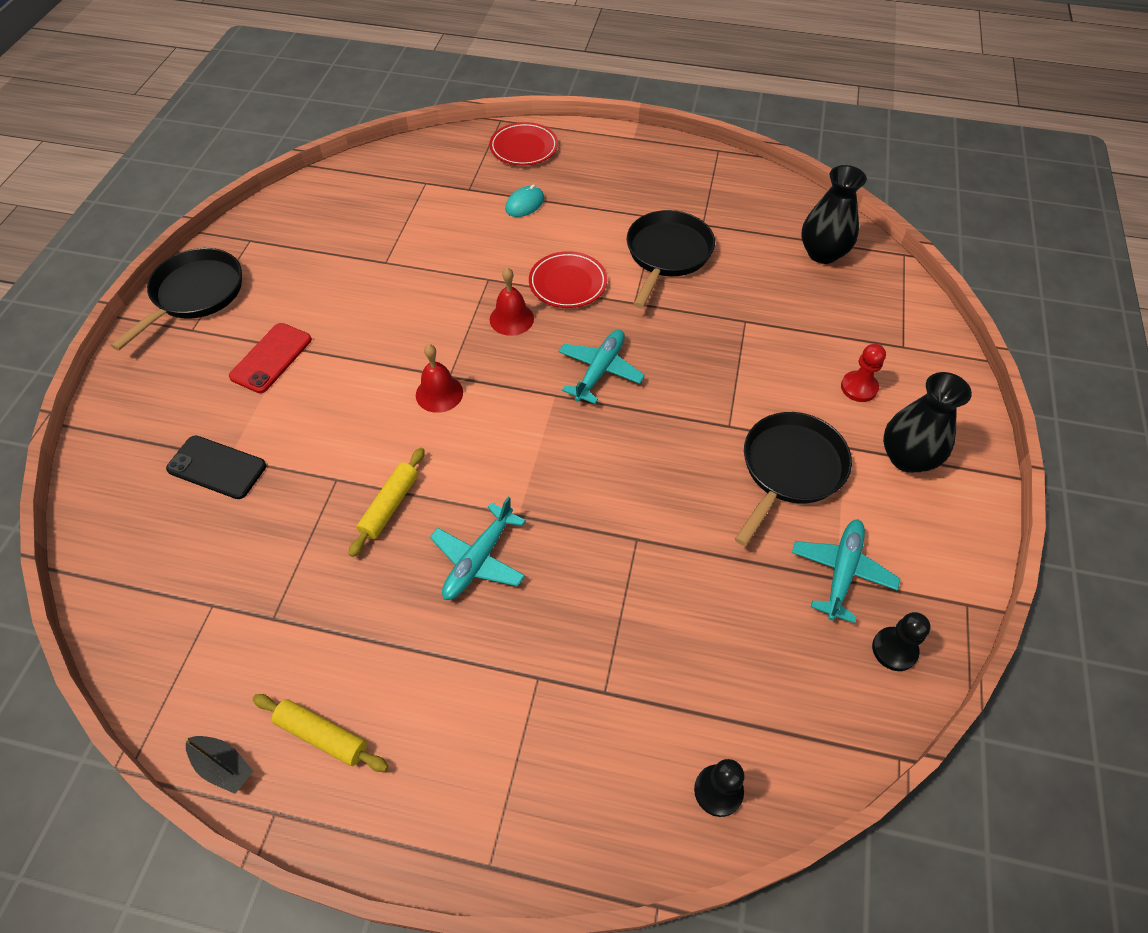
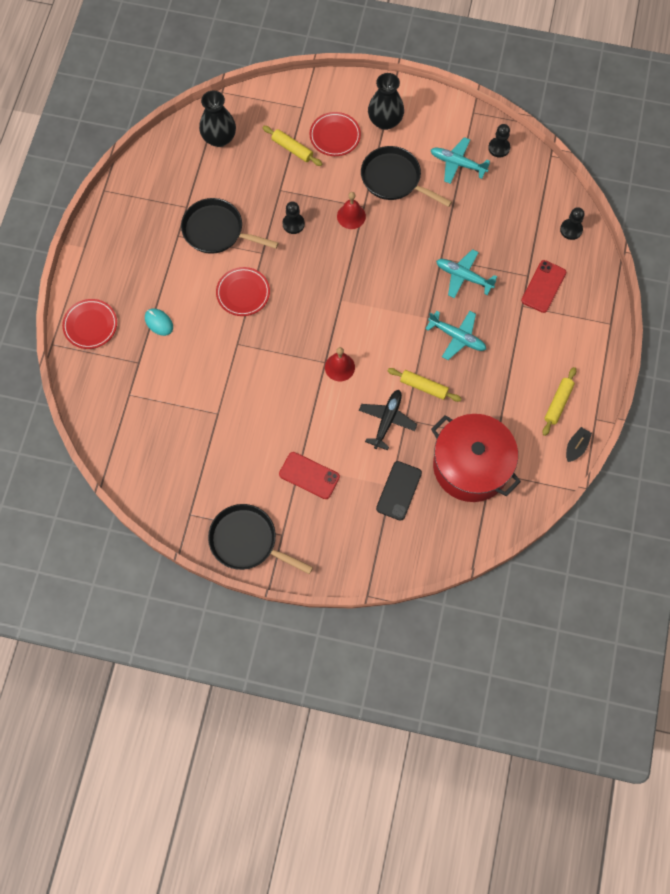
camera: 90 degrees left, 15 degrees up
red bell [490,268,534,336] -> red bell moved to [337,192,366,229]
turquoise plane [558,330,645,404] -> turquoise plane moved to [436,249,497,298]
red pawn [841,344,886,402] -> red plate [310,112,361,156]
none -> yellow rolling pin [263,126,322,166]
none -> black pawn [282,201,305,234]
none -> black plane [359,390,417,450]
none -> red pot [431,414,521,502]
none -> red phone [521,260,566,313]

